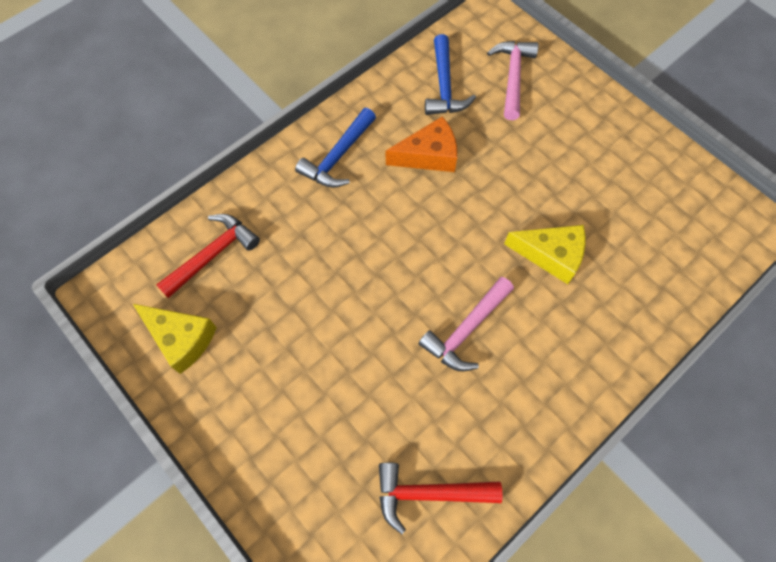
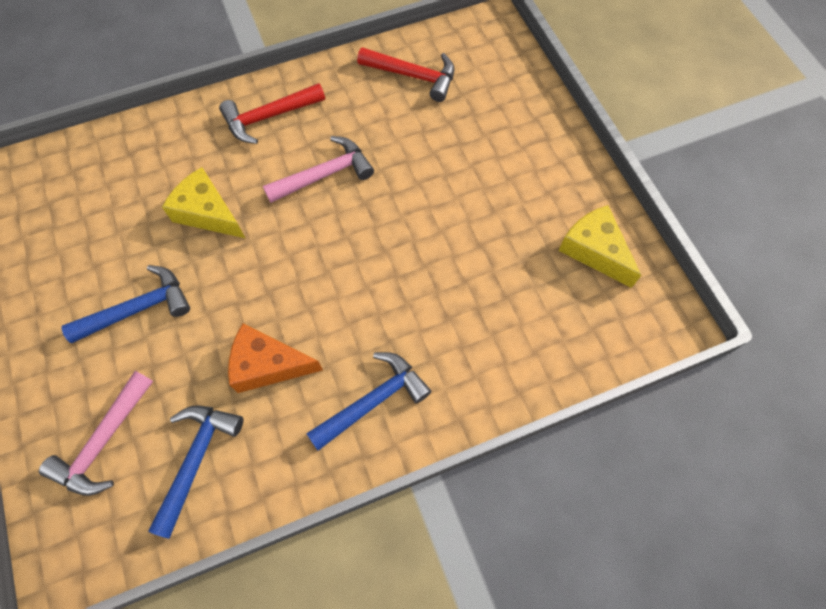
camera: 160 degrees left, 0 degrees up
red hammer [156,214,260,298] -> red hammer moved to [219,83,325,144]
none -> blue hammer [61,265,190,343]

